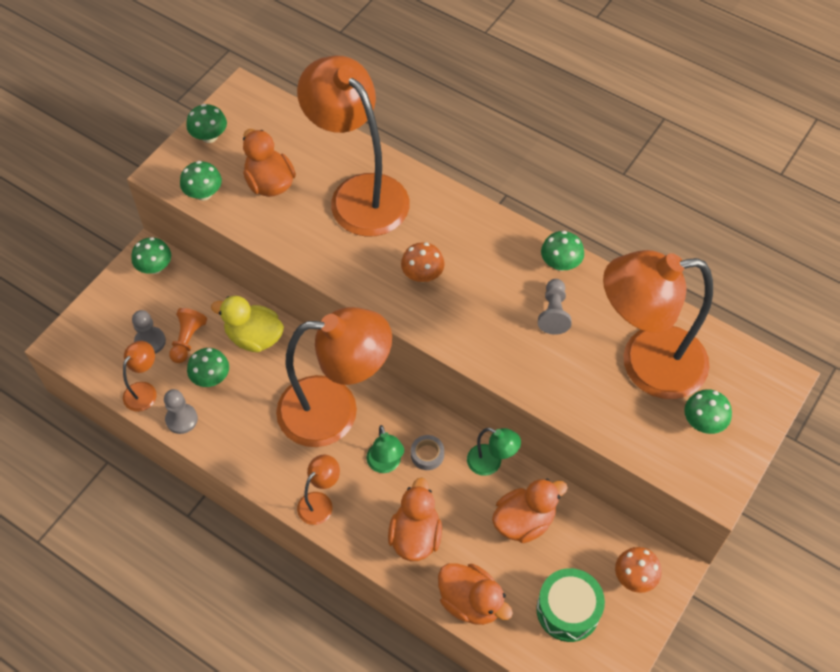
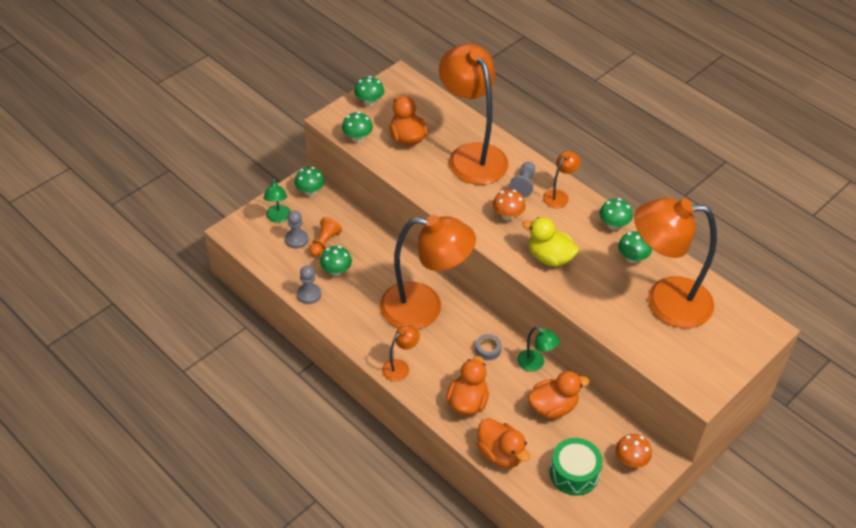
camera: 10 degrees right, 10 degrees down
orange lamp [123,341,157,412] -> orange lamp moved to [543,151,581,208]
yellow duck [211,296,284,352] -> yellow duck moved to [522,217,579,267]
green lamp [366,425,404,473] -> green lamp moved to [264,178,290,223]
grey pawn [538,279,572,335] -> grey pawn moved to [509,162,535,198]
green mushroom [684,389,732,434] -> green mushroom moved to [618,231,652,263]

